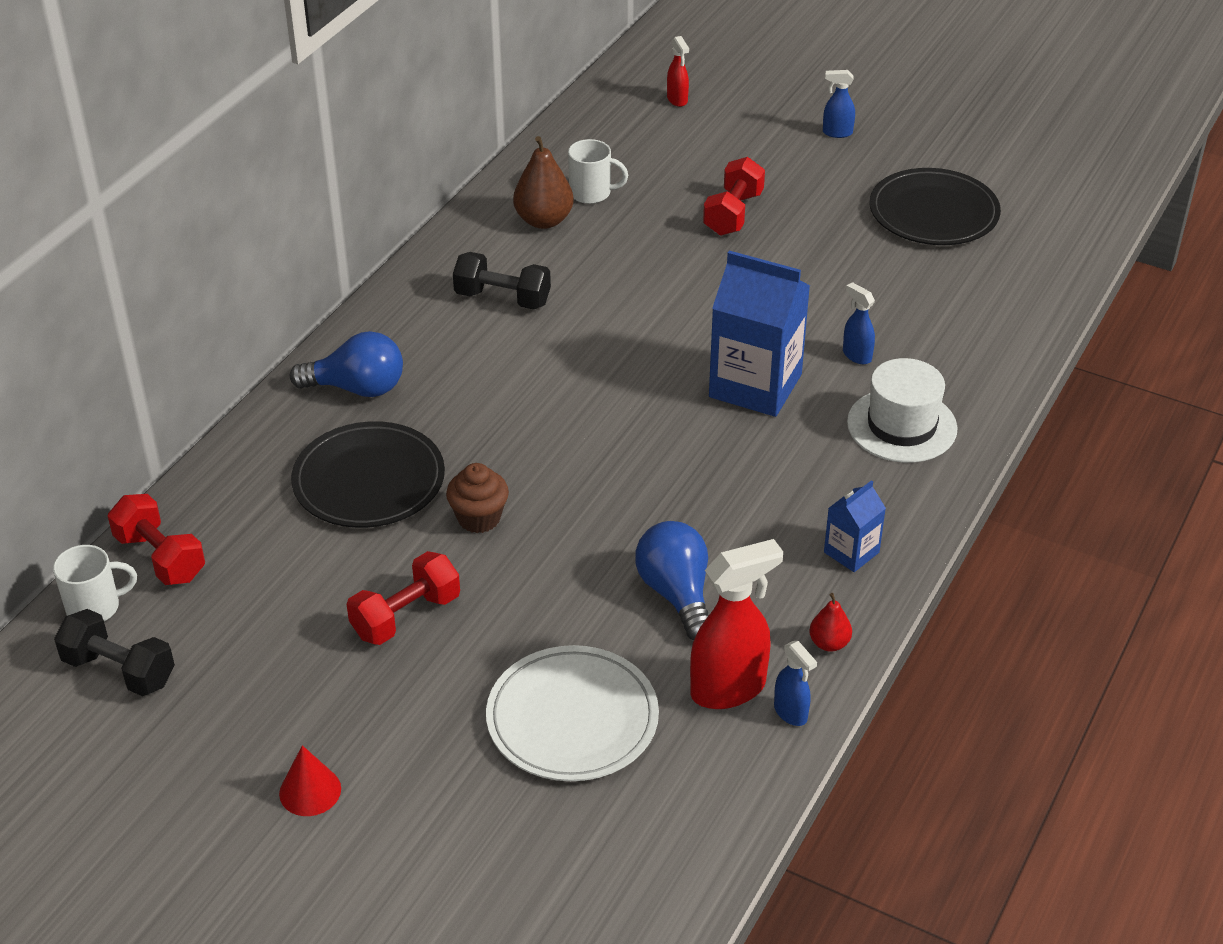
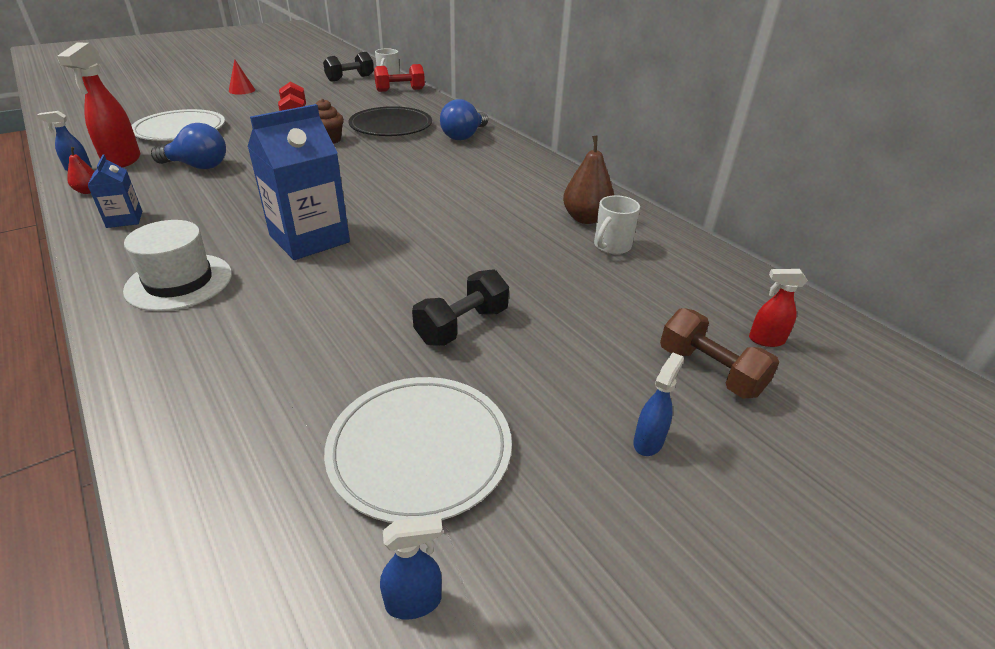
camera: 115 degrees right, 5 degrees down
black dumbbell [453,252,551,310] -> black dumbbell moved to [412,269,509,346]
red dumbbell [703,157,765,236] -> none
blue spray bottle [843,282,875,364] -> blue spray bottle moved to [380,516,443,619]
black plate [869,168,1001,245] -> white plate [324,377,512,523]
none -> brown dumbbell [660,308,779,398]

